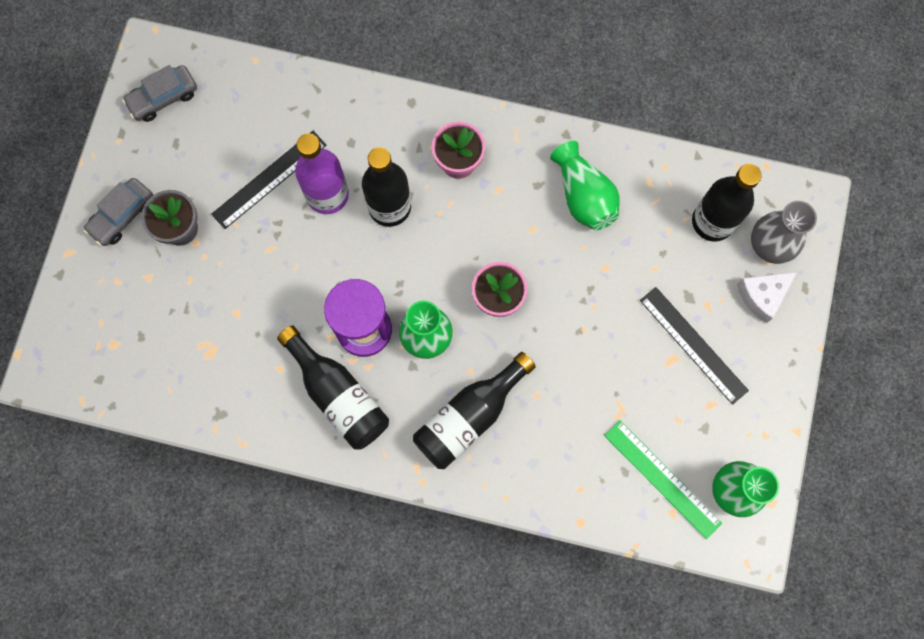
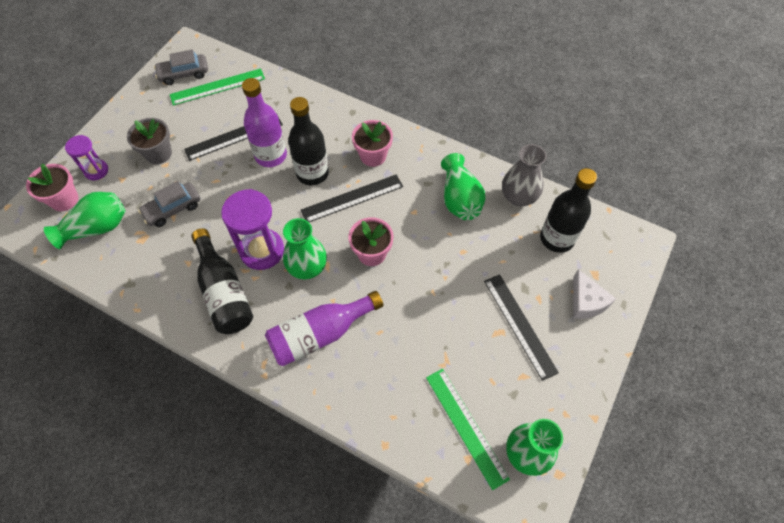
camera: 15 degrees right, 15 degrees down
grey car [84,178,153,246] -> grey car moved to [138,181,200,227]
black bottle [413,352,536,469] -> purple bottle [265,291,383,366]
white cheese [737,272,797,323] -> white cheese turned 90 degrees counterclockwise [573,269,616,319]
grey vase [751,201,817,264] -> grey vase moved to [502,144,547,206]
none -> pink flower pot [26,164,78,211]
none -> green vase [44,192,125,249]
none -> purple hourglass [65,135,108,180]
none -> green ruler [170,68,265,106]
none -> black ruler [301,174,403,222]

